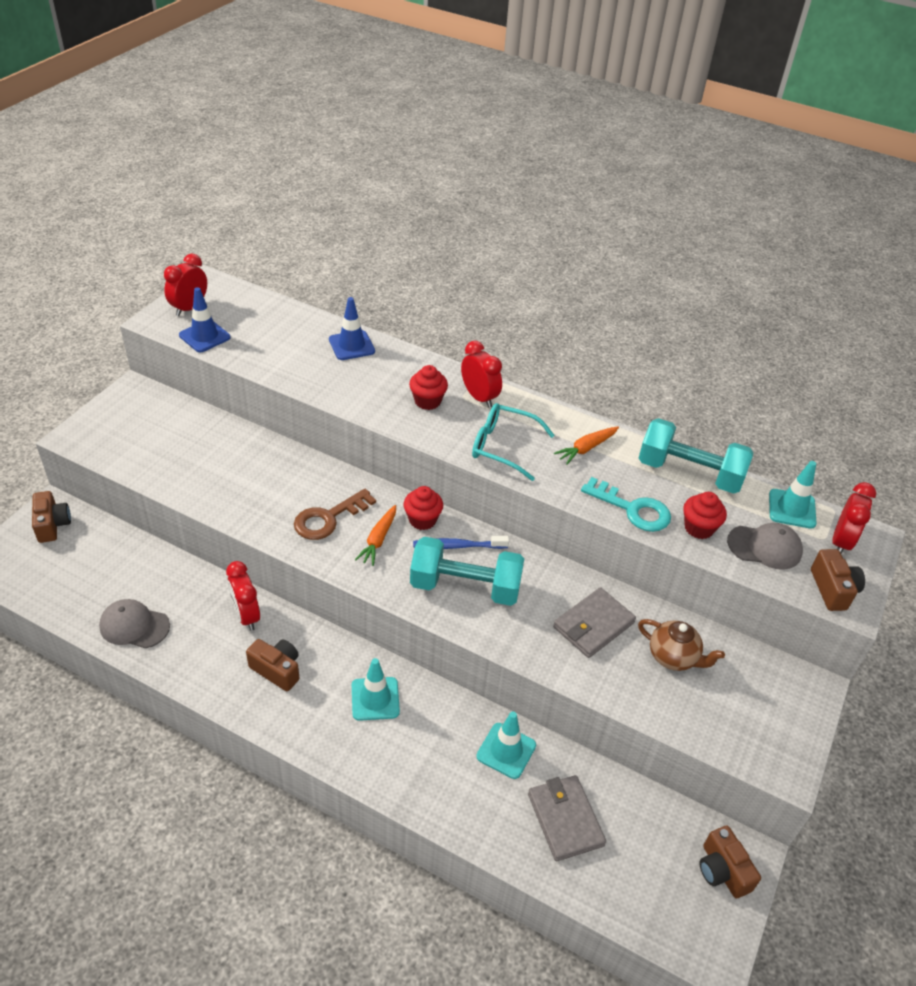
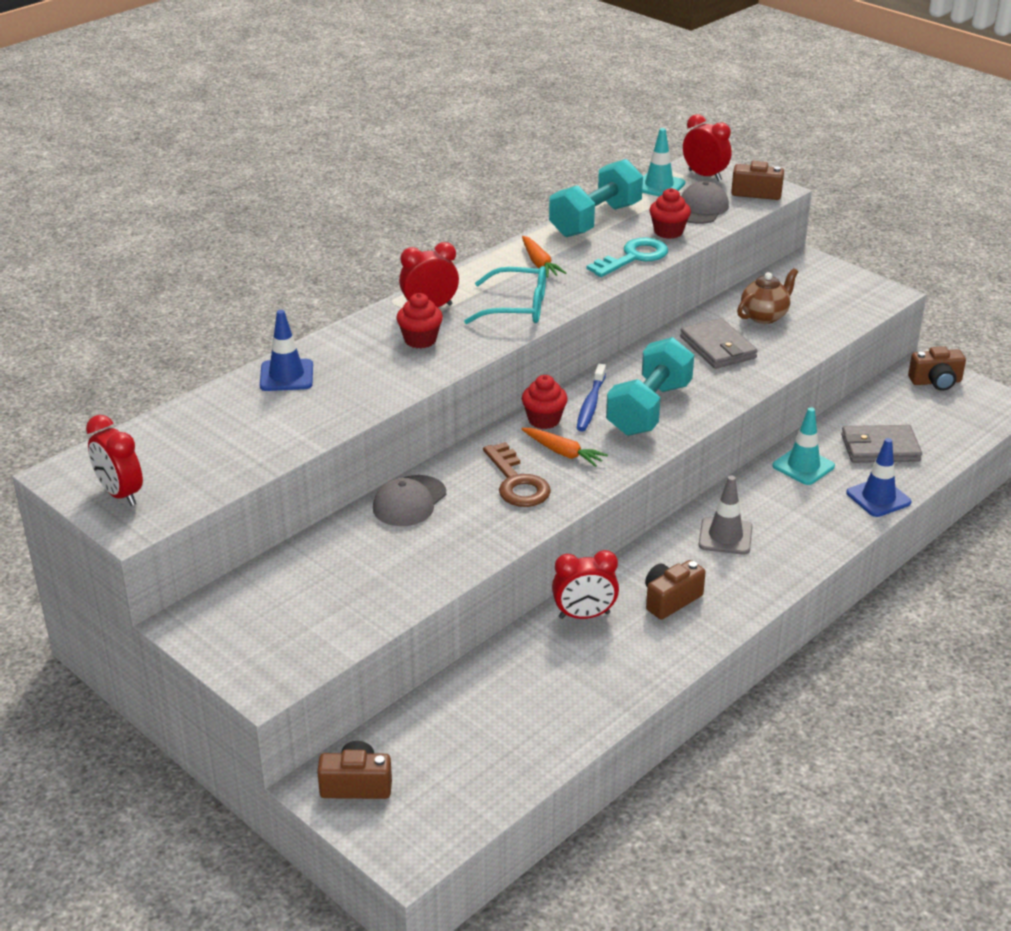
camera: 70 degrees left, 10 degrees down
grey cap [99,599,170,648] -> grey cap moved to [373,475,446,526]
blue traffic cone [179,287,231,352] -> blue traffic cone moved to [846,438,911,517]
turquoise traffic cone [352,658,400,721] -> grey traffic cone [699,476,753,555]
turquoise glasses [472,403,555,481] -> turquoise glasses turned 120 degrees counterclockwise [464,266,546,324]

